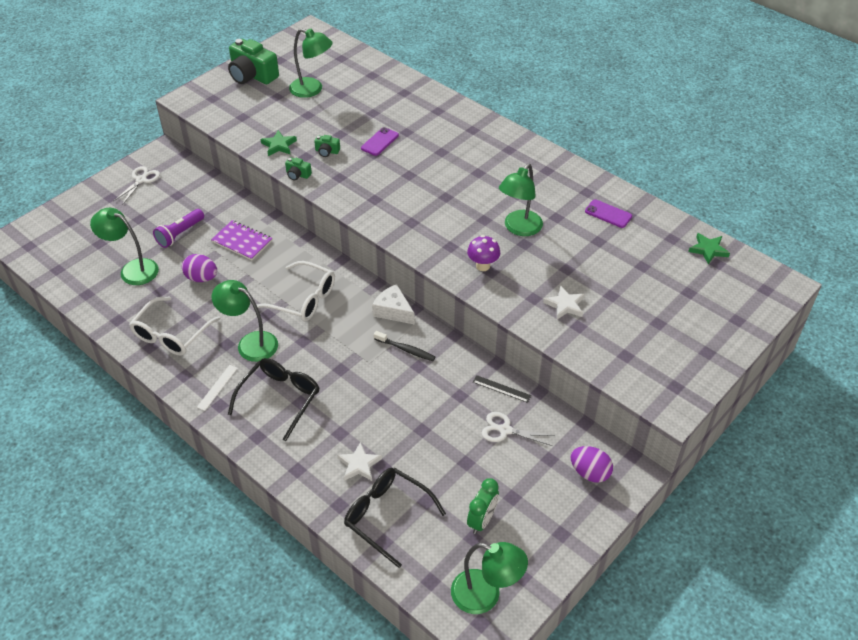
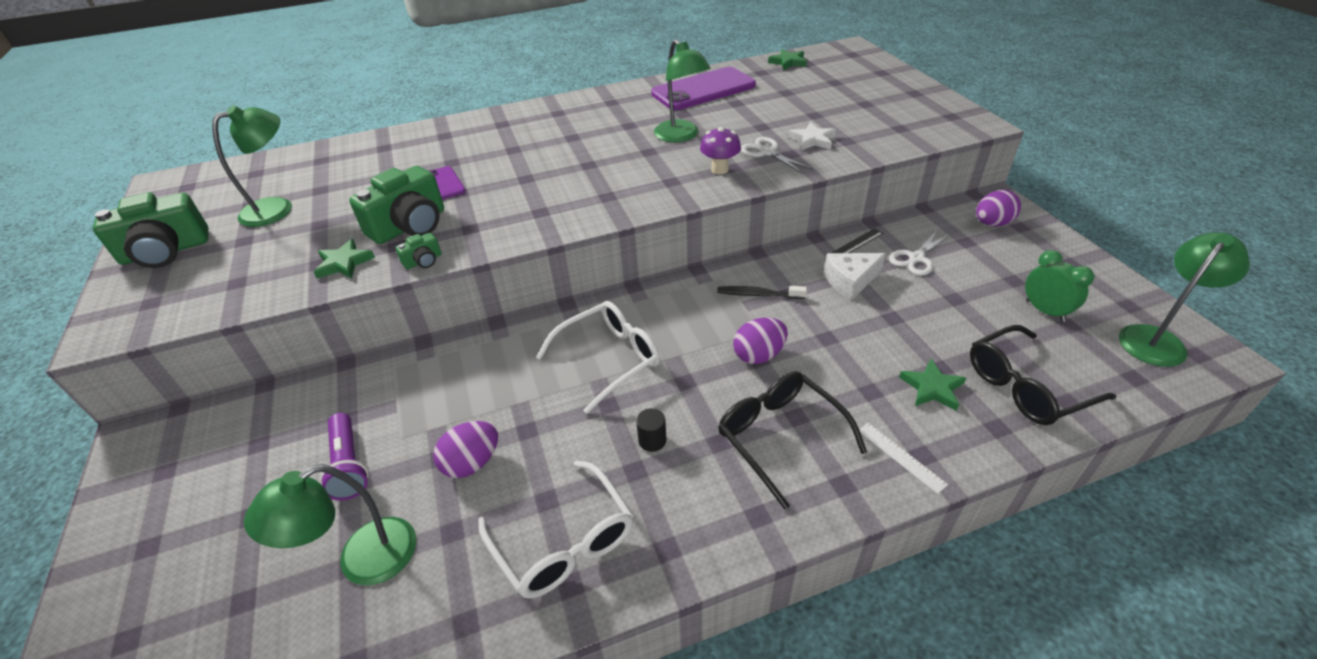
camera: 60 degrees left, 5 degrees down
white scissors [113,166,160,205] -> white scissors moved to [741,137,813,174]
white ruler [197,365,238,411] -> white ruler moved to [859,423,948,494]
purple notebook [211,220,272,260] -> none
green lamp [211,280,278,362] -> black cylinder [636,408,666,452]
green camera [314,135,340,157] -> green camera [349,166,444,244], size x2.21
white star [337,442,382,481] -> green star [899,359,966,411]
white cheese [372,284,415,325] -> white cheese moved to [824,253,886,300]
black toothbrush [374,331,435,361] -> black toothbrush turned 135 degrees counterclockwise [717,286,807,299]
purple phone [585,199,632,228] -> purple phone [651,67,756,110], size x2.10
none -> purple egg [733,317,788,364]

